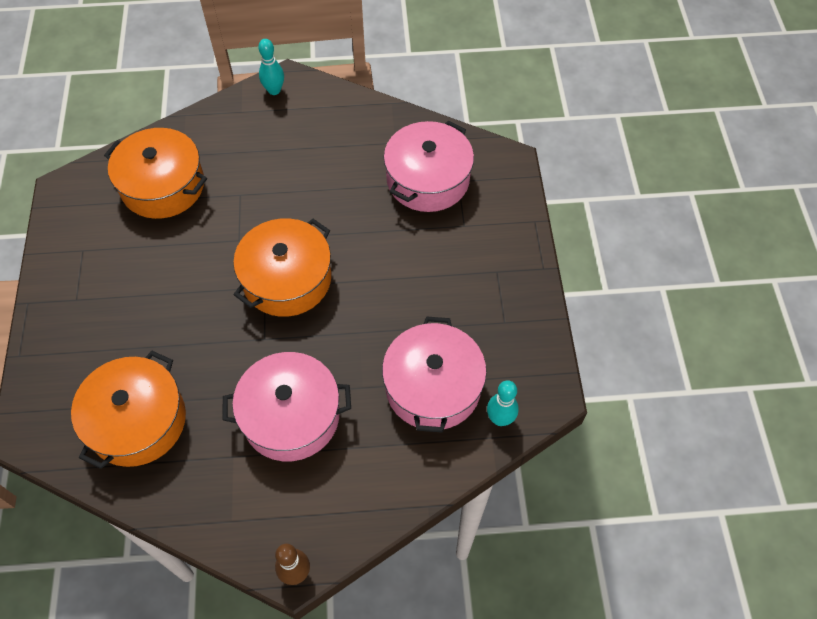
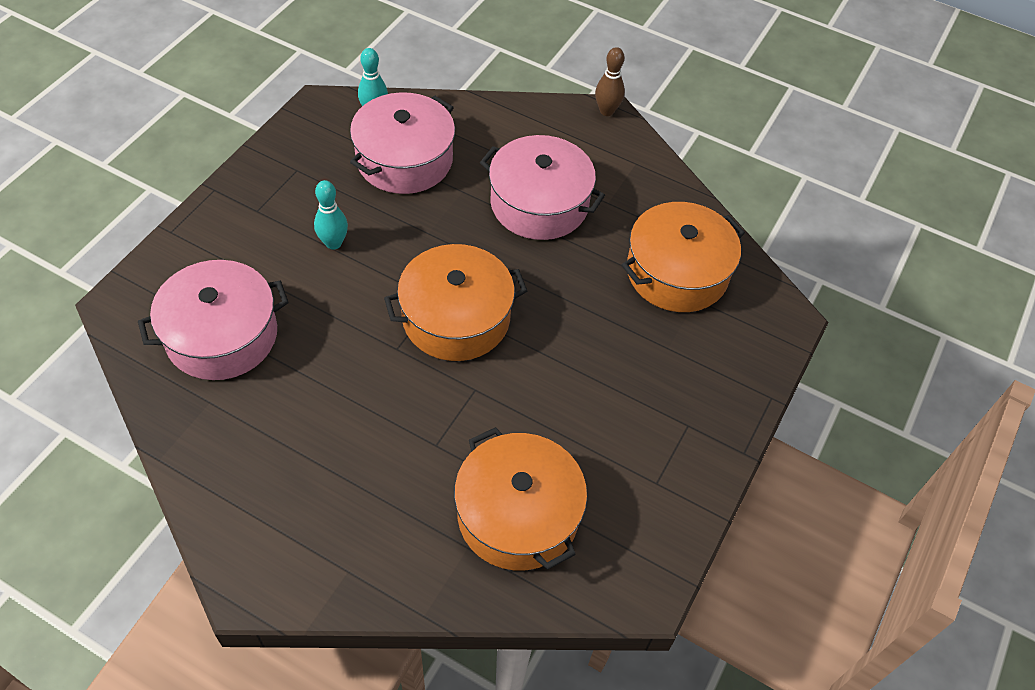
camera: 150 degrees left, 5 degrees down
turquoise bowling pin [258,39,284,95] -> turquoise bowling pin moved to [314,180,348,250]

